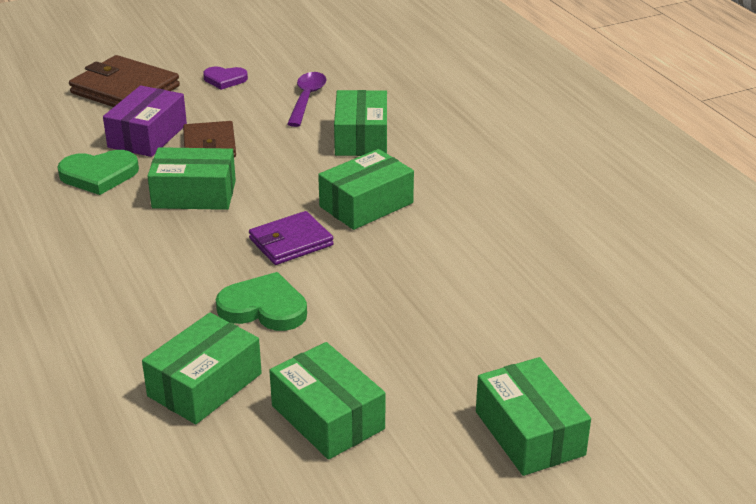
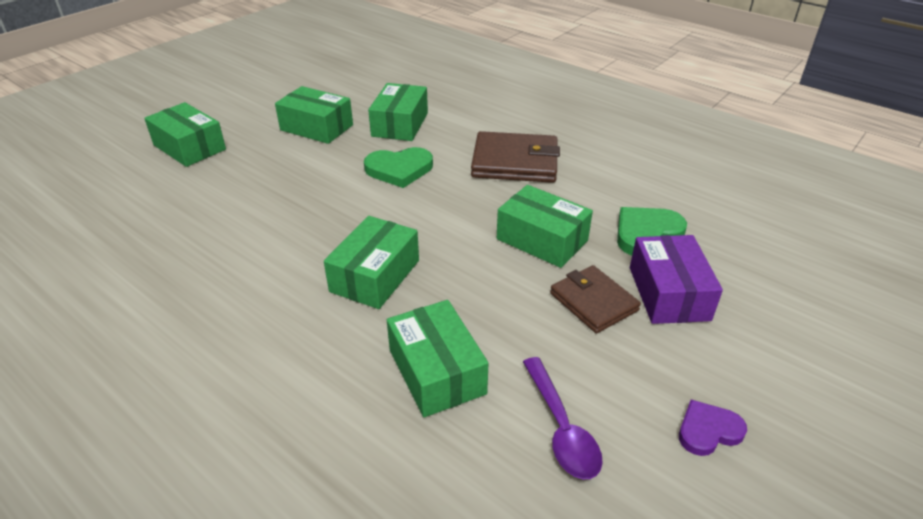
camera: 155 degrees right, 5 degrees up
brown wallet [69,55,180,107] -> brown wallet moved to [471,131,560,183]
green box [148,147,236,210] -> green box turned 60 degrees clockwise [497,185,593,268]
purple wallet [249,211,334,265] -> none

